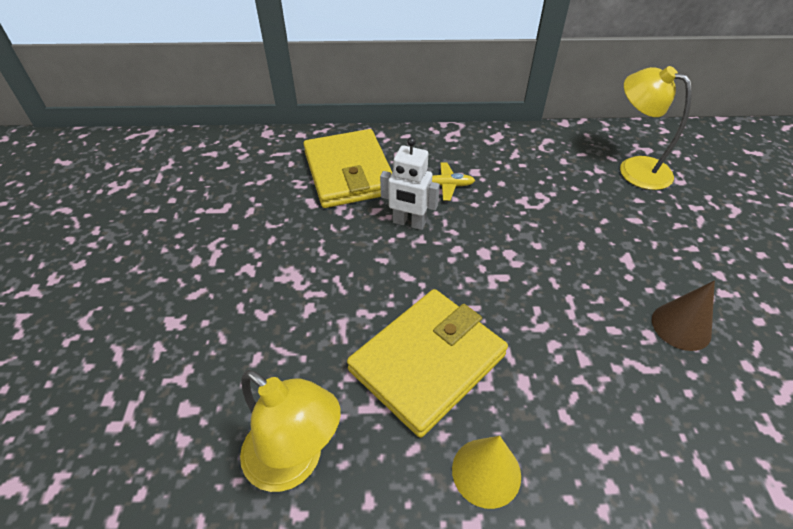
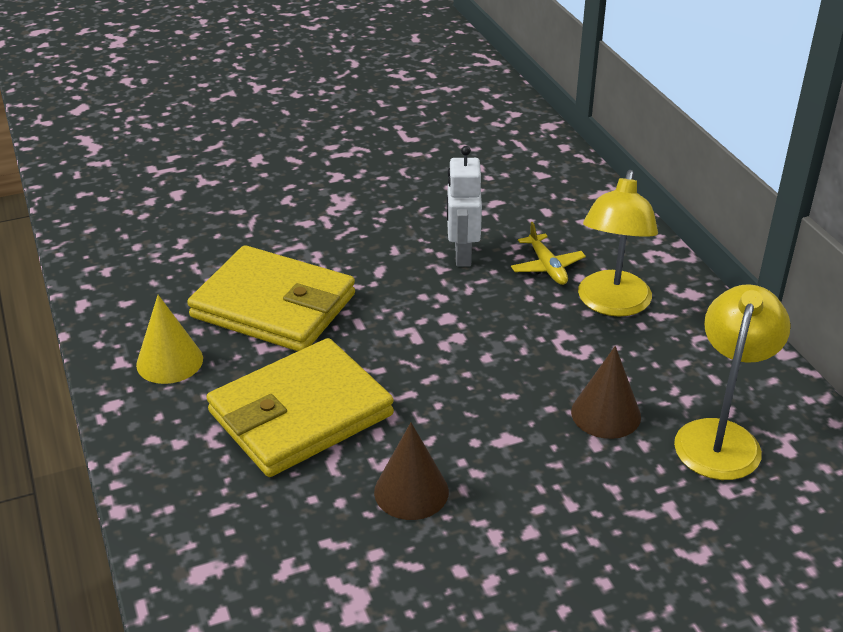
camera: 70 degrees right, 10 degrees down
yellow lamp [240,370,341,492] -> yellow lamp moved to [578,170,658,317]
yellow wallet [303,129,392,208] -> yellow wallet moved to [206,338,394,477]
none -> brown cone [571,346,641,439]

